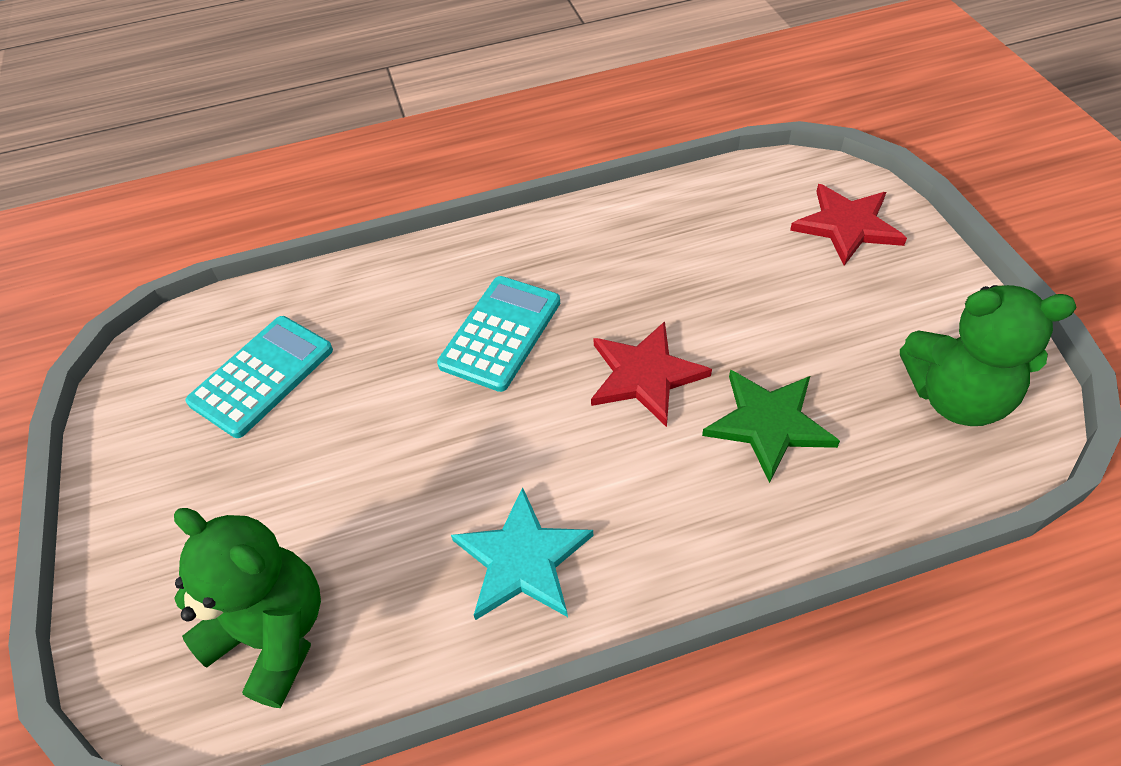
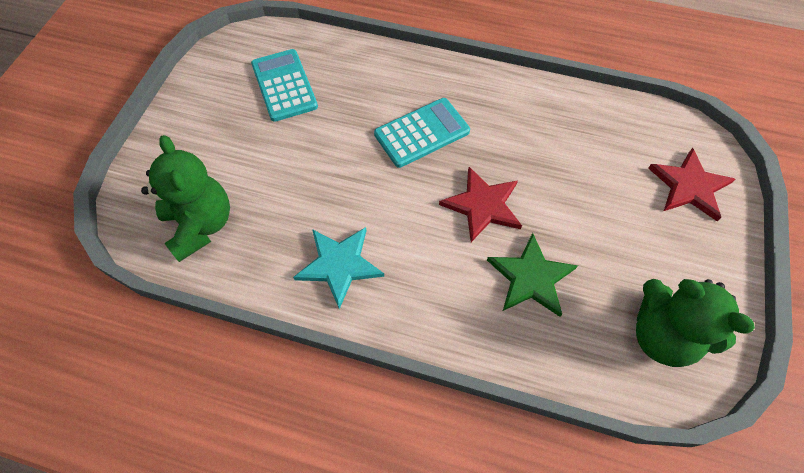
camera: 30 degrees right, 10 degrees up
turquoise calculator [185,316,333,438] -> turquoise calculator turned 90 degrees counterclockwise [251,49,318,122]

